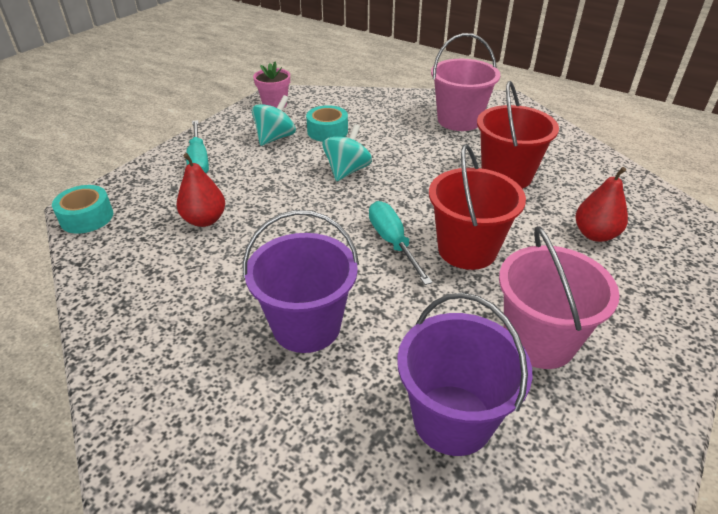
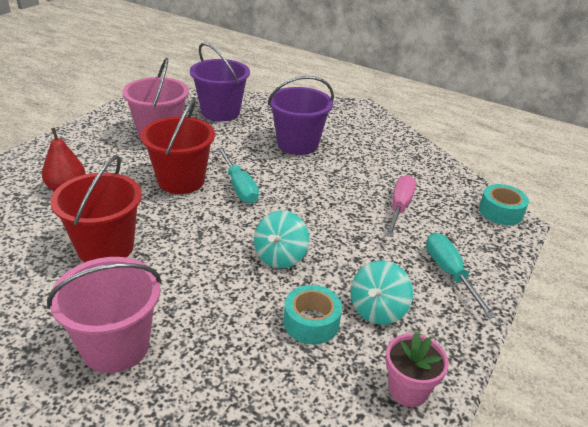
camera: 175 degrees right, 5 degrees down
red pear [177,153,225,227] -> pink screwdriver [385,175,416,237]

